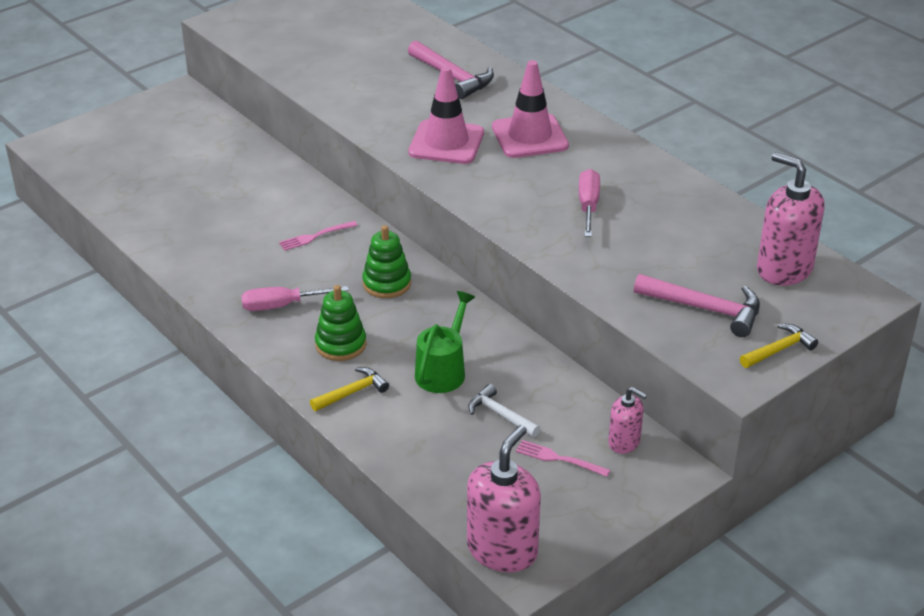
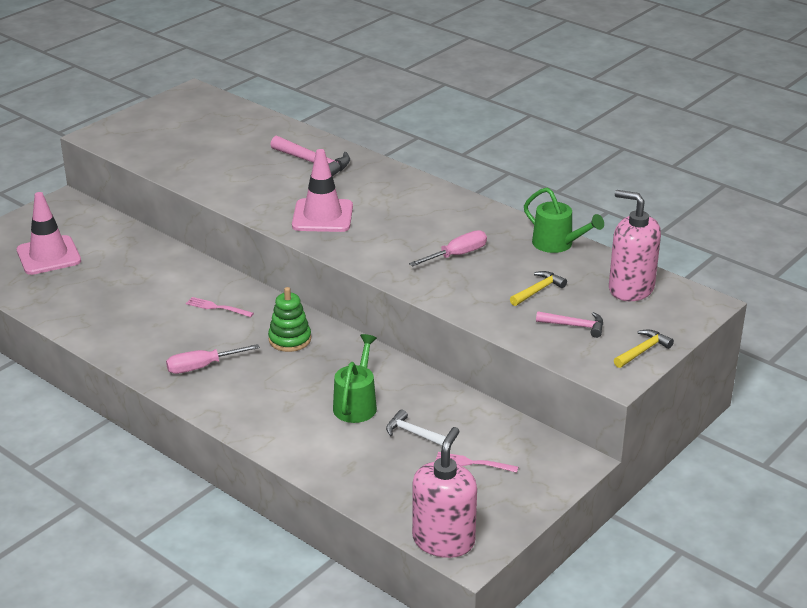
camera: 10 degrees left, 5 degrees down
pink fork [279,221,358,251] -> pink fork turned 60 degrees clockwise [186,297,254,317]
yellow hammer [310,367,389,411] -> yellow hammer moved to [510,271,567,306]
green stacking toy [315,285,366,361] -> none
pink traffic cone [492,60,569,158] -> pink traffic cone moved to [17,192,81,275]
pink screwdriver [579,169,600,237] -> pink screwdriver turned 60 degrees clockwise [409,230,487,266]
pink soap dispenser [608,387,647,454] -> none
pink hammer [634,274,760,337] -> pink hammer [536,311,603,338], size x0.63
none -> green watering can [524,187,604,253]

